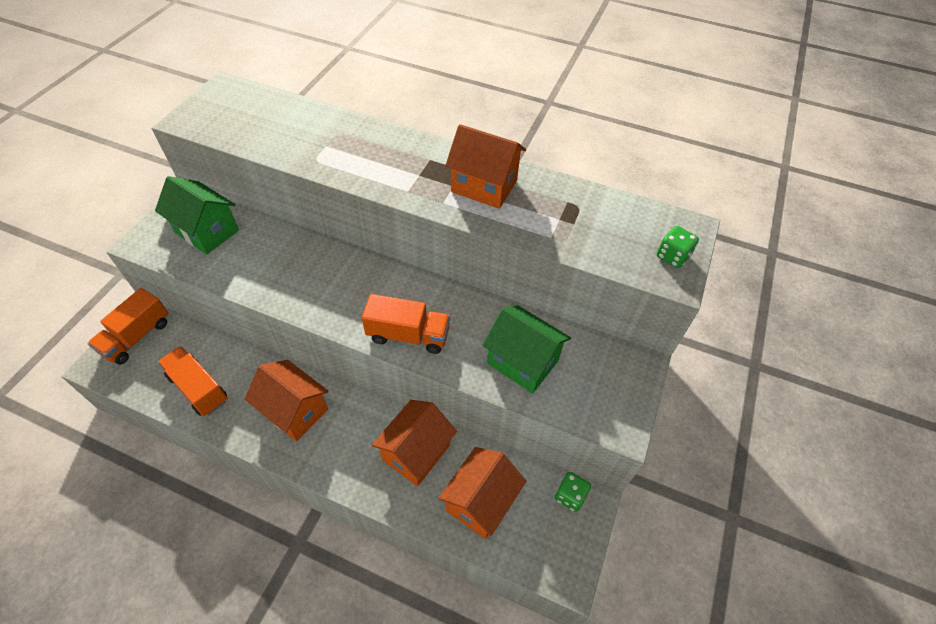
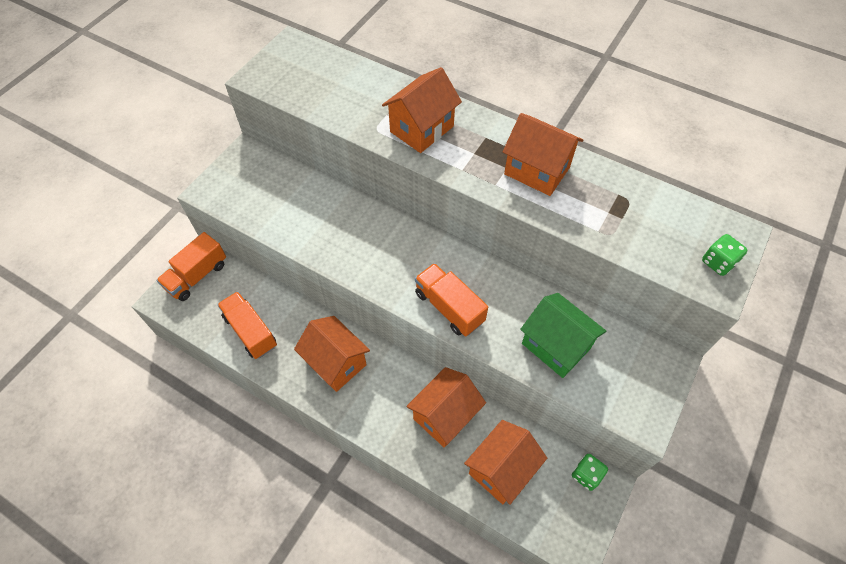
camera: 10 degrees right, 5 degrees up
green house [155,176,239,254] -> none
orange truck [362,294,450,354] -> orange truck turned 150 degrees counterclockwise [415,263,488,337]
none -> orange house [382,67,462,153]

